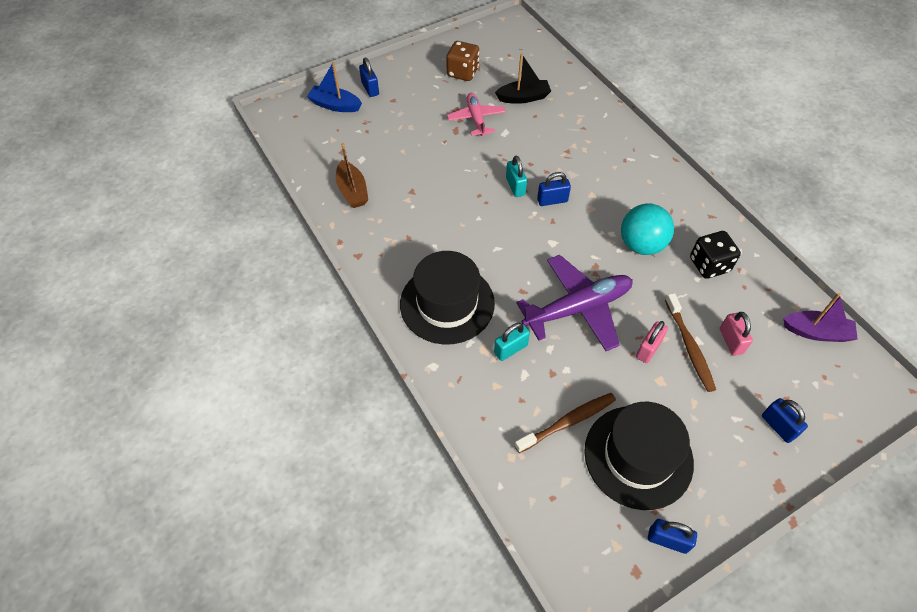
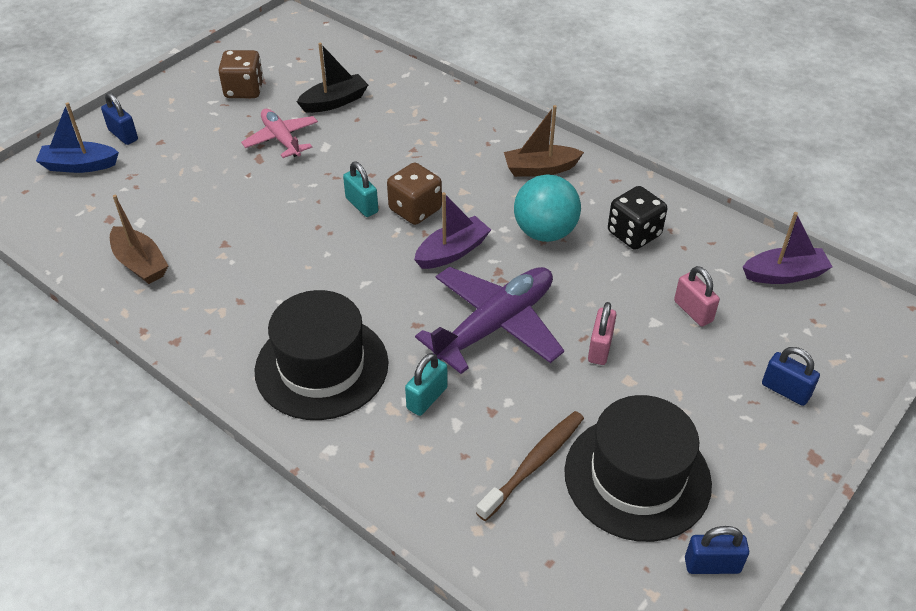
camera: 20 degrees left, 10 degrees down
blue padlock [537,172,571,206] -> brown dice [387,162,442,225]
brown toothbrush [665,293,716,392] -> none
none -> purple boat [414,192,491,269]
none -> brown boat [504,105,584,177]

